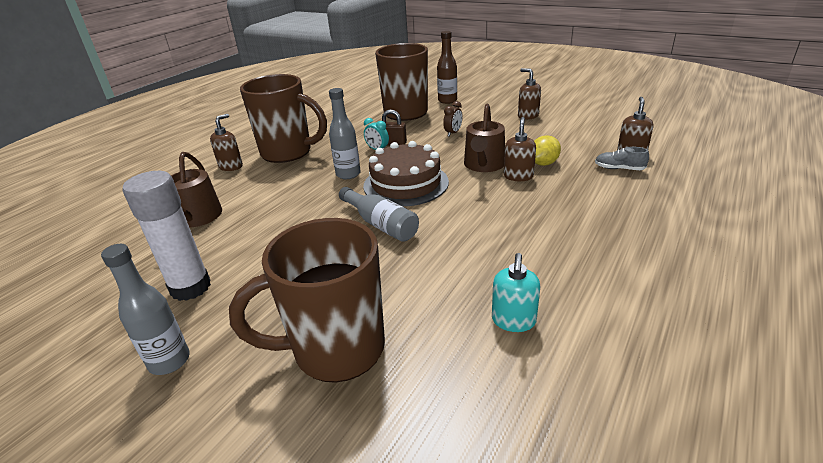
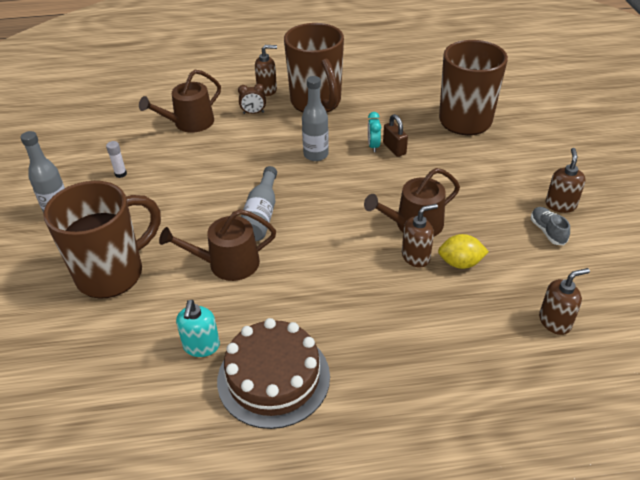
camera: 50 degrees right, 10 degrees up
white glue stick [123,171,211,301] -> white glue stick [106,141,127,178], size x0.40
brown mug [229,218,385,383] -> brown mug turned 105 degrees clockwise [43,181,161,298]
brown cake [363,141,449,206] -> brown cake moved to [217,318,330,429]
brown bottle [437,31,457,104] -> none
brown clock [443,101,463,137] -> brown clock moved to [238,84,266,114]
turquoise soap dispenser [492,253,540,332] -> turquoise soap dispenser turned 60 degrees counterclockwise [176,300,220,357]
grey shoe [595,147,649,170] -> grey shoe moved to [531,207,570,245]
none -> brown watering can [159,209,276,281]

